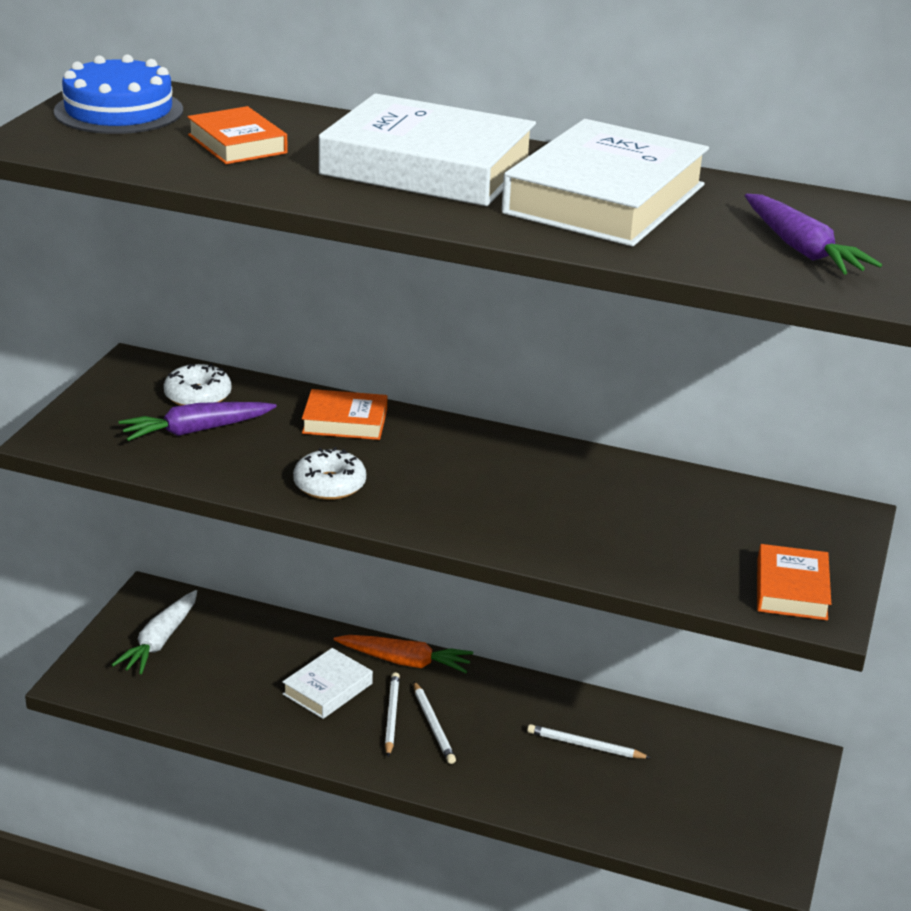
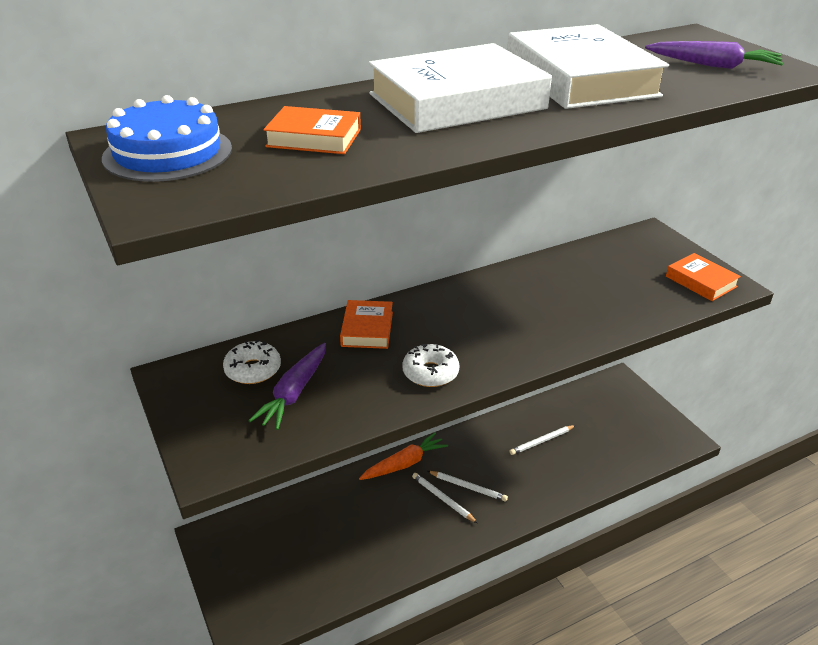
camera: 45 degrees left, 5 degrees up
white carrot [112,590,197,675] -> none
white book [282,648,373,719] -> none
orange book [302,389,387,440] -> orange book turned 45 degrees counterclockwise [340,300,393,349]

